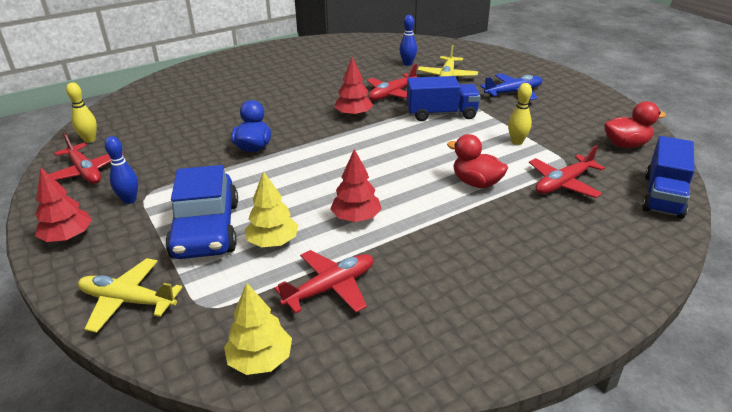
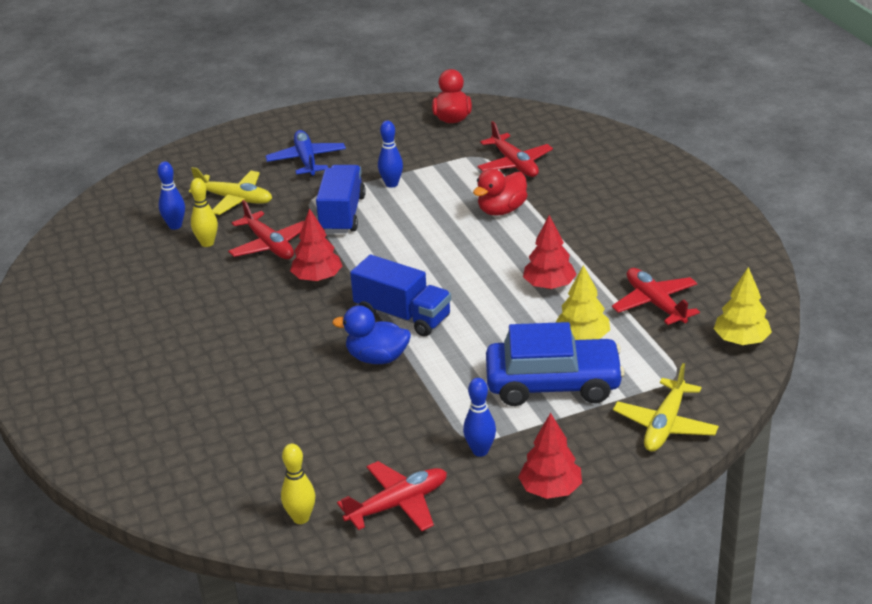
camera: 80 degrees left, 0 degrees up
yellow bowling pin [508,83,532,145] -> yellow bowling pin moved to [190,178,218,247]
blue truck [642,136,694,219] -> blue truck moved to [350,255,451,337]
none -> blue bowling pin [378,121,403,188]

